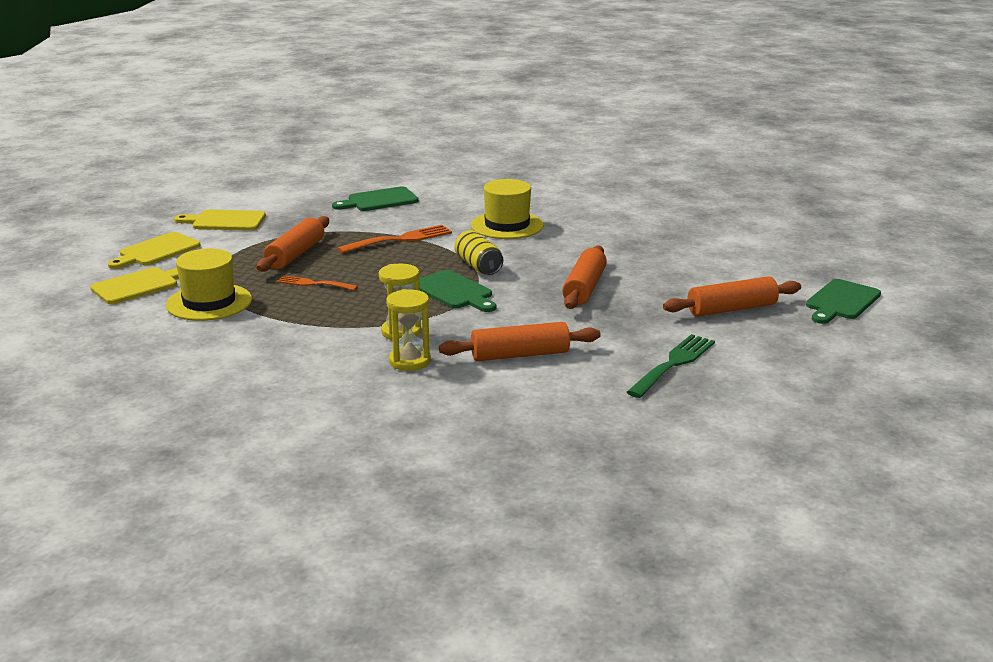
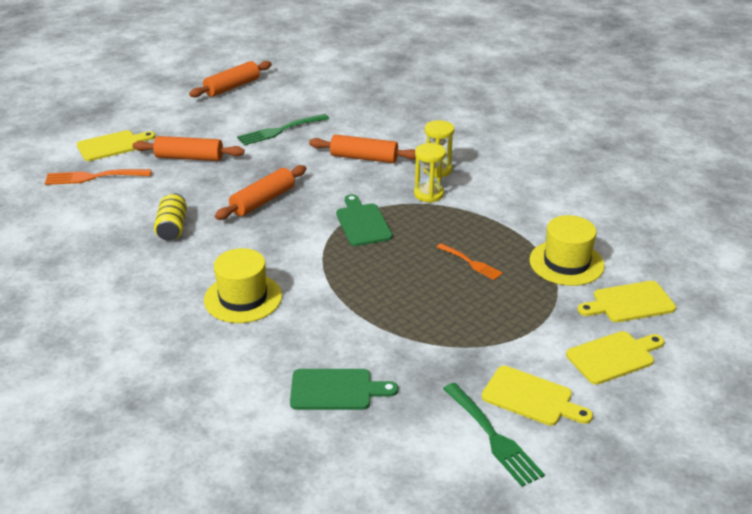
camera: 155 degrees left, 10 degrees up
orange rolling pin [257,216,329,272] -> orange rolling pin moved to [189,61,272,97]
orange fork [338,225,452,253] -> orange fork moved to [44,169,152,185]
yellow can [454,230,503,275] -> yellow can moved to [154,193,187,241]
green cutting board [806,279,881,324] -> yellow cutting board [77,130,155,161]
none -> green fork [443,383,545,487]

